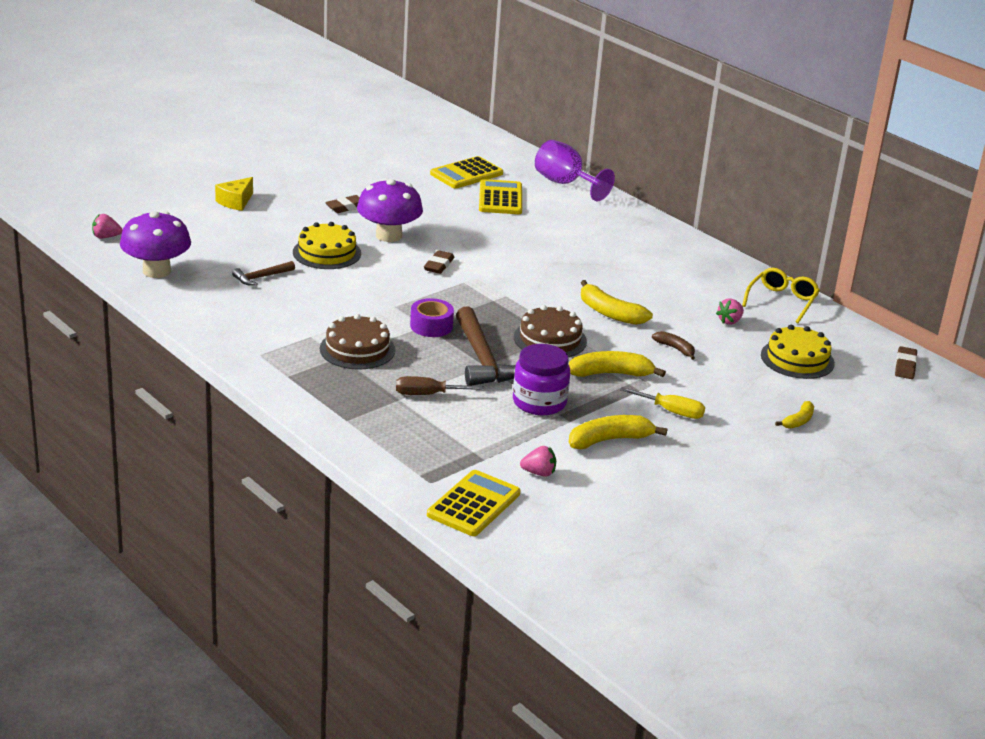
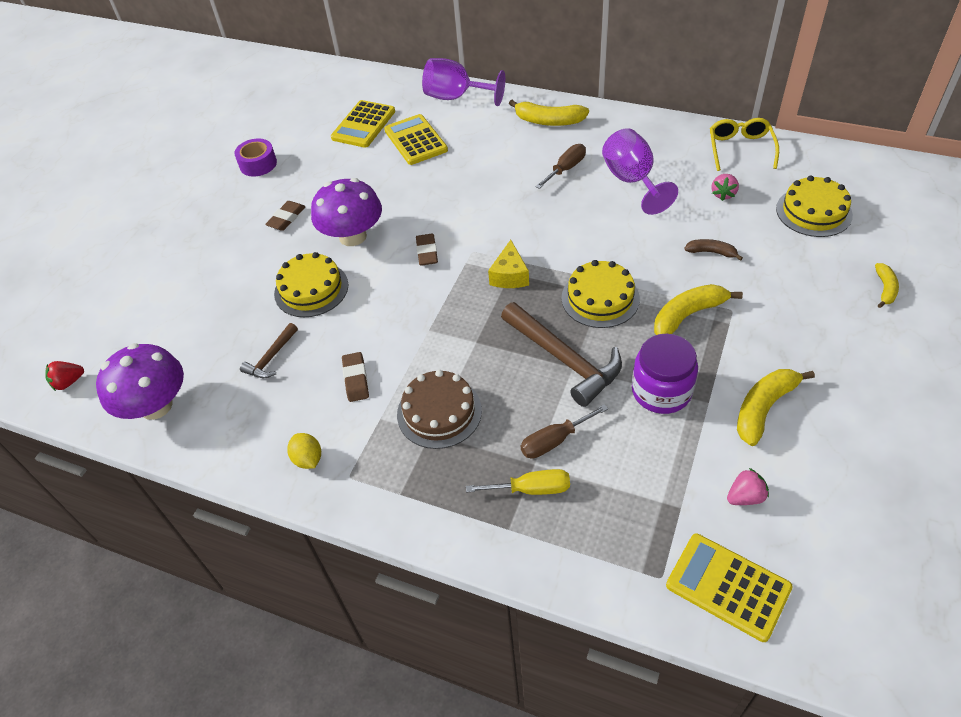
camera: 20 degrees left, 20 degrees up
pink strawberry [92,214,122,238] -> red strawberry [45,361,84,391]
yellow cheese [215,177,253,211] -> yellow cheese moved to [488,240,529,288]
purple tape [410,298,454,337] -> purple tape moved to [235,138,277,176]
yellow calculator [427,470,520,536] -> yellow calculator turned 60 degrees counterclockwise [666,534,793,642]
brown cake [514,305,587,357] -> yellow cake [561,260,640,328]
yellow banana [581,280,653,325] -> yellow banana moved to [509,100,589,126]
yellow screwdriver [620,387,705,419] -> yellow screwdriver moved to [466,469,570,495]
brown eraser [895,346,917,379] -> brown eraser moved to [342,352,369,402]
none -> yellow lemon [287,433,321,469]
none -> brown screwdriver [535,144,586,189]
none -> purple goblet [602,128,678,215]

